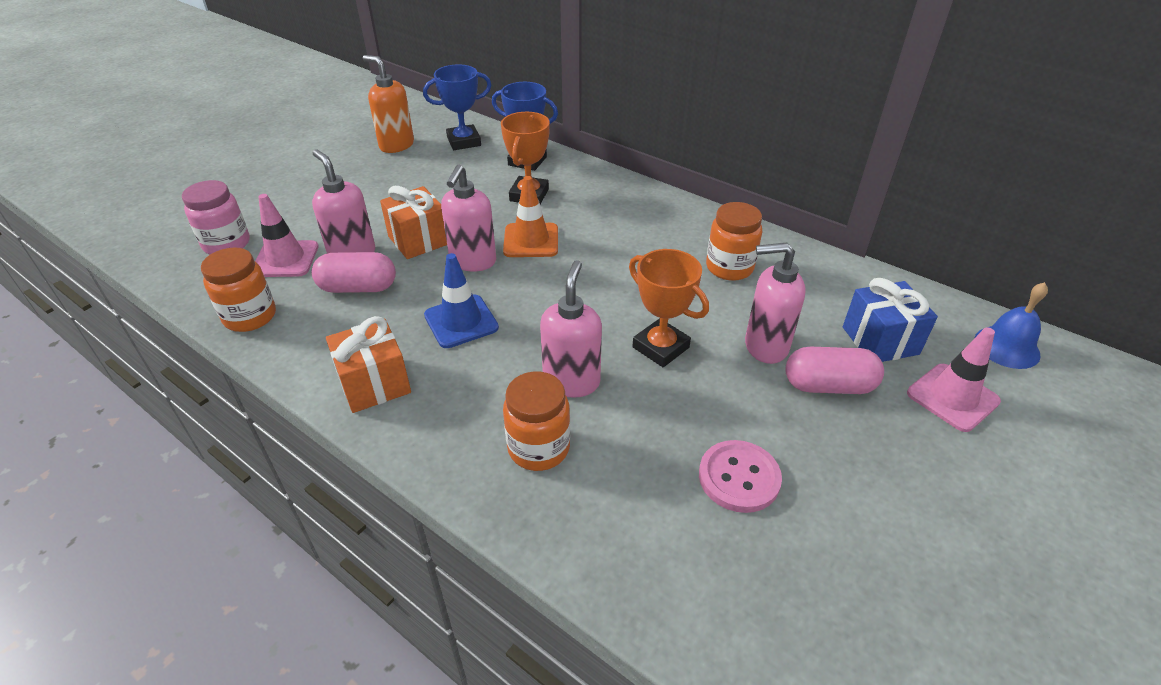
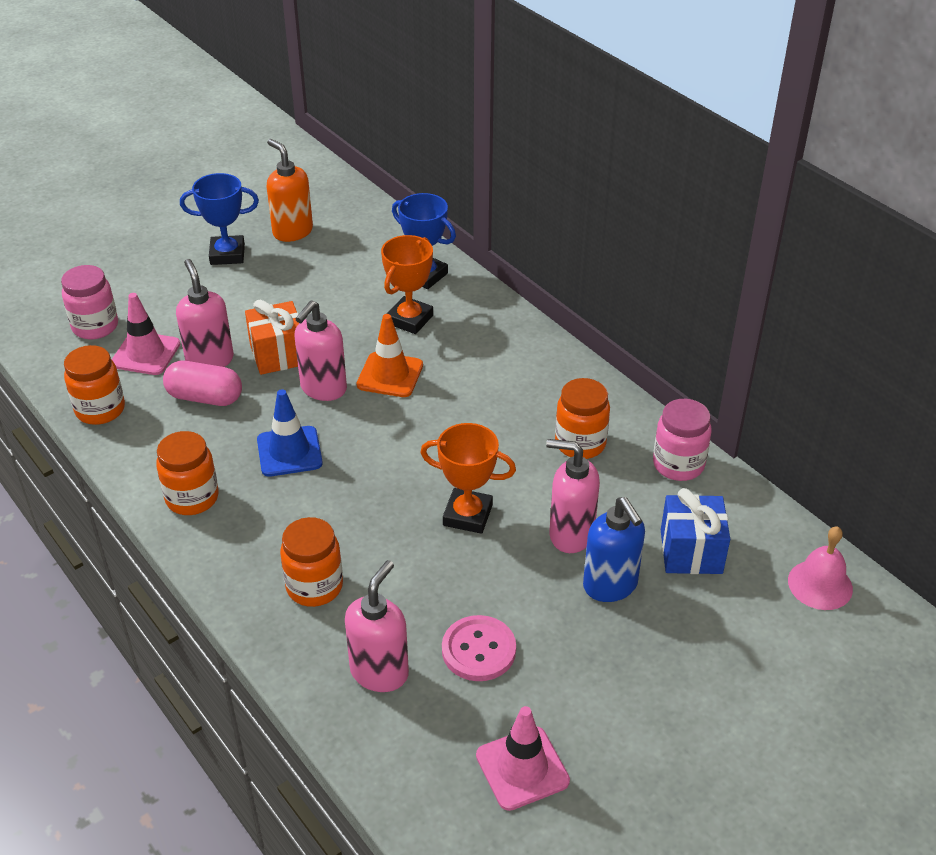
camera: 15 degrees right, 0 degrees up
orange gift [326,316,411,413] -> orange jar [156,431,219,515]
blue trophy [423,64,492,150] -> blue trophy moved to [180,173,259,265]
pink soap dispenser [540,260,602,398] -> pink soap dispenser moved to [345,560,409,692]
orange trophy [629,249,709,367] -> orange trophy turned 45 degrees counterclockwise [420,423,516,534]
pink capsule [786,347,884,394] -> blue soap dispenser [583,497,645,602]
pink traffic cone [907,327,1001,432] -> pink traffic cone moved to [476,706,570,811]
blue bell [975,282,1048,369] -> pink bell [788,526,853,610]
none -> pink jar [653,399,712,481]

